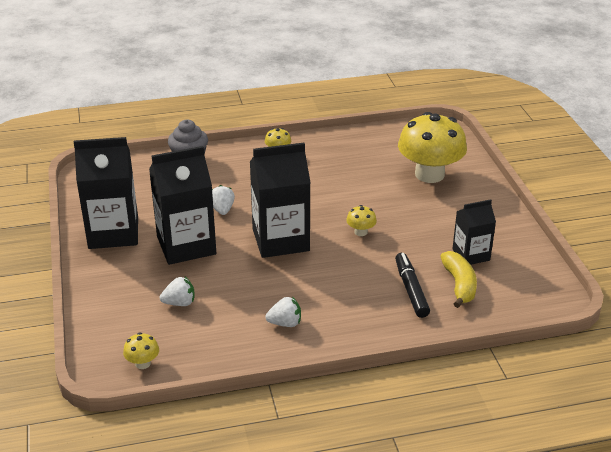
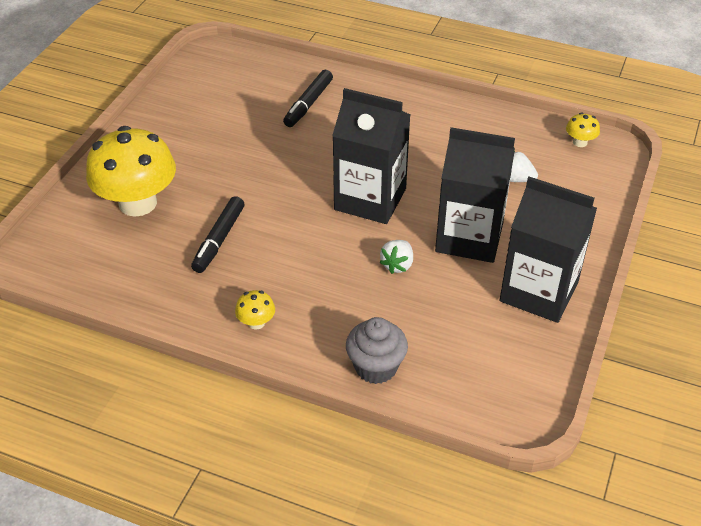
camera: 145 degrees left, 10 degrees up
white strawberry [265,297,301,327] -> none
yellow mushroom [346,205,377,236] -> none
yellow banana [440,251,477,308] -> none
black carton [452,199,496,265] -> none
none -> black marker [191,196,245,273]

